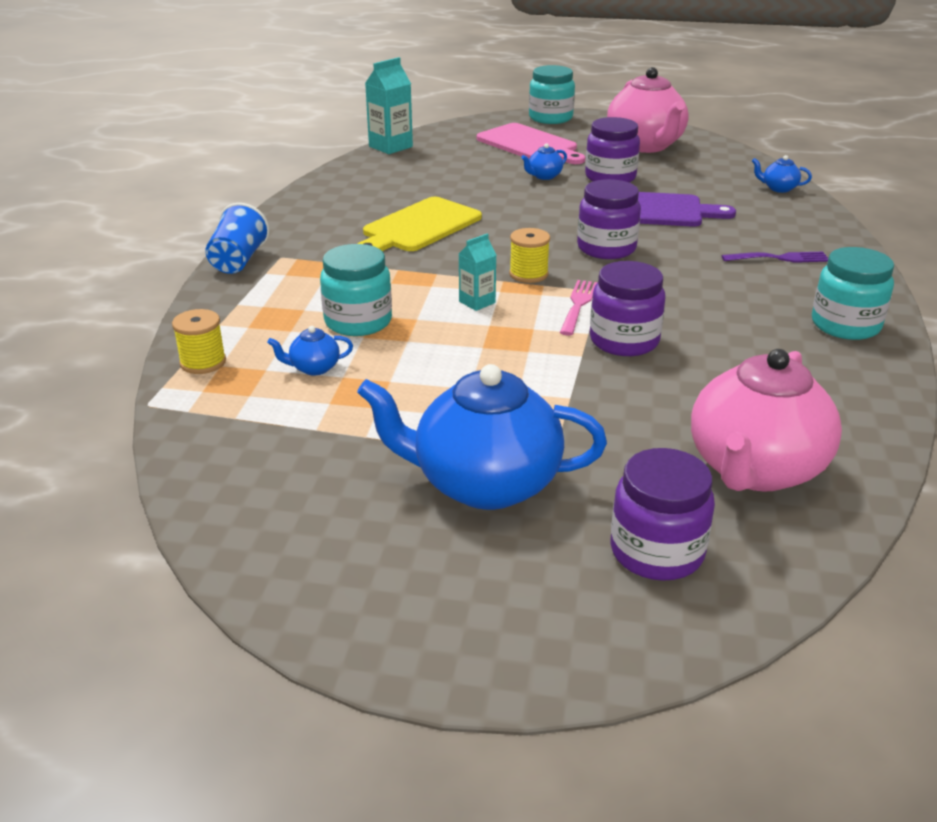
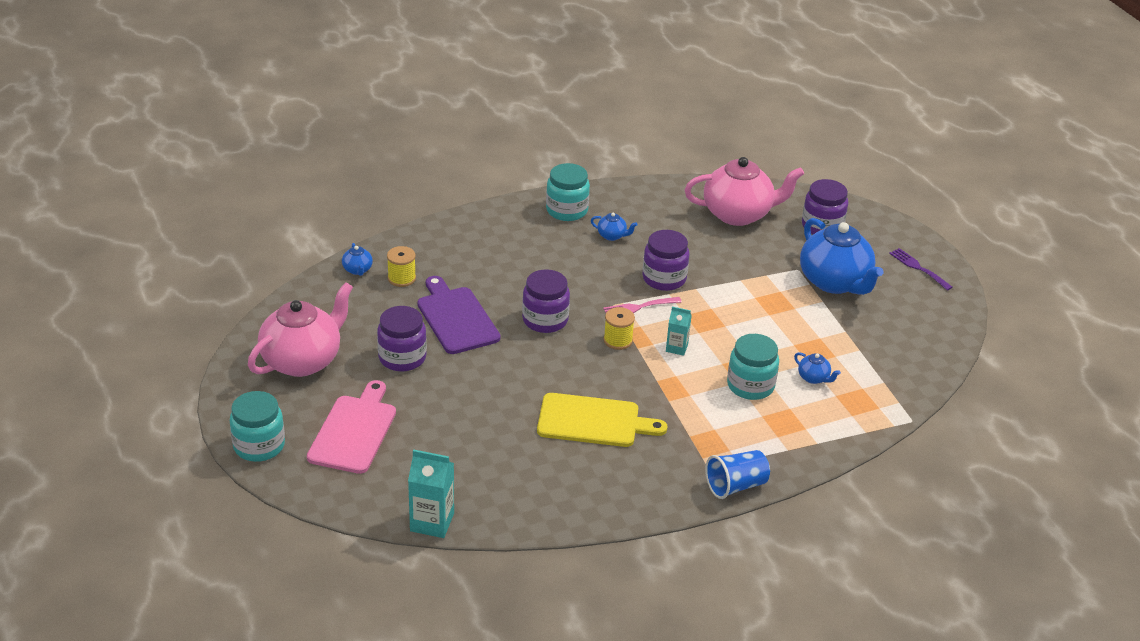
camera: 125 degrees left, 5 degrees up
yellow spool [172,309,226,374] -> yellow spool moved to [387,246,416,287]
blue teapot [521,143,567,180] -> blue teapot moved to [591,212,638,241]
purple fork [722,252,828,263] -> purple fork moved to [889,248,953,290]

